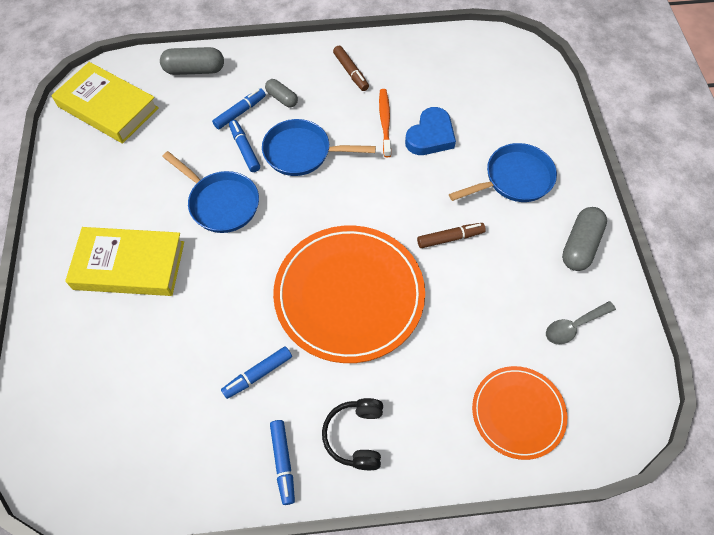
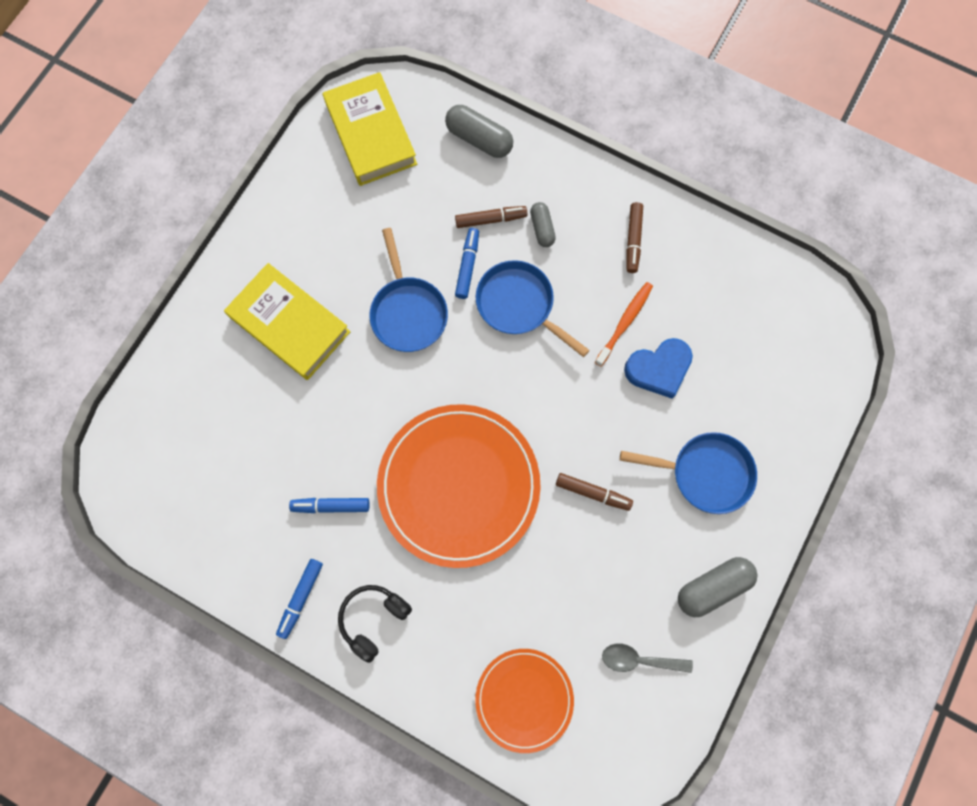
camera: 35 degrees right, 15 degrees up
blue marker [212,88,266,129] -> brown marker [455,206,527,228]

